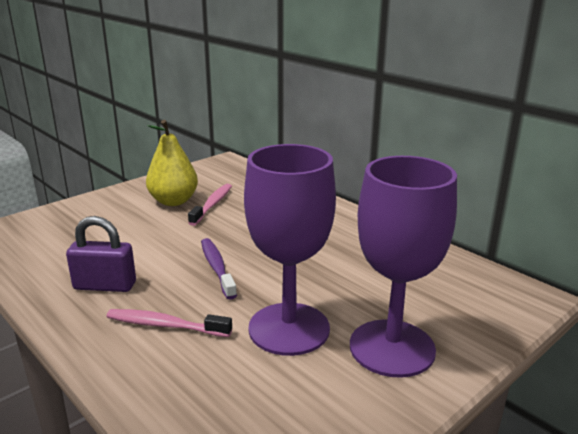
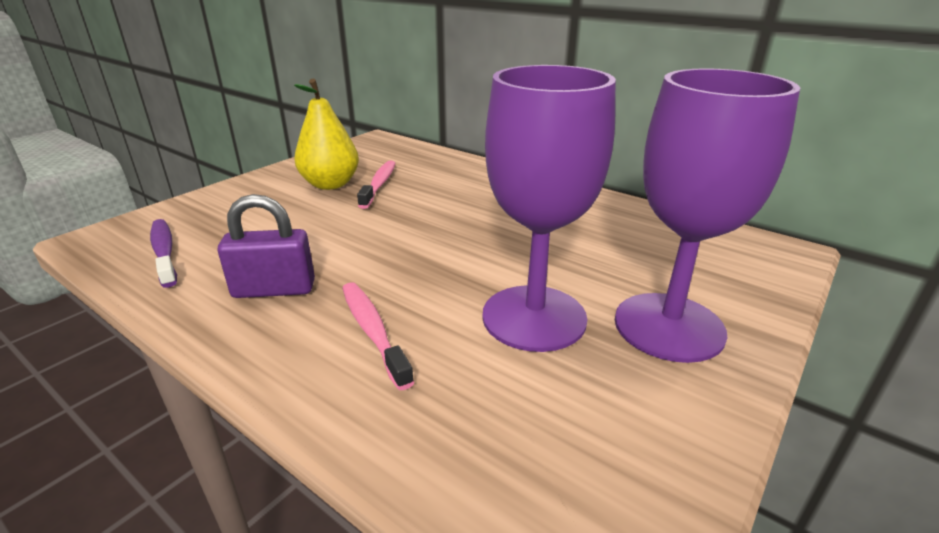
camera: 10 degrees left, 5 degrees up
pink toothbrush [107,309,232,337] -> pink toothbrush turned 60 degrees clockwise [342,282,414,390]
purple toothbrush [201,238,237,300] -> purple toothbrush moved to [150,219,177,288]

